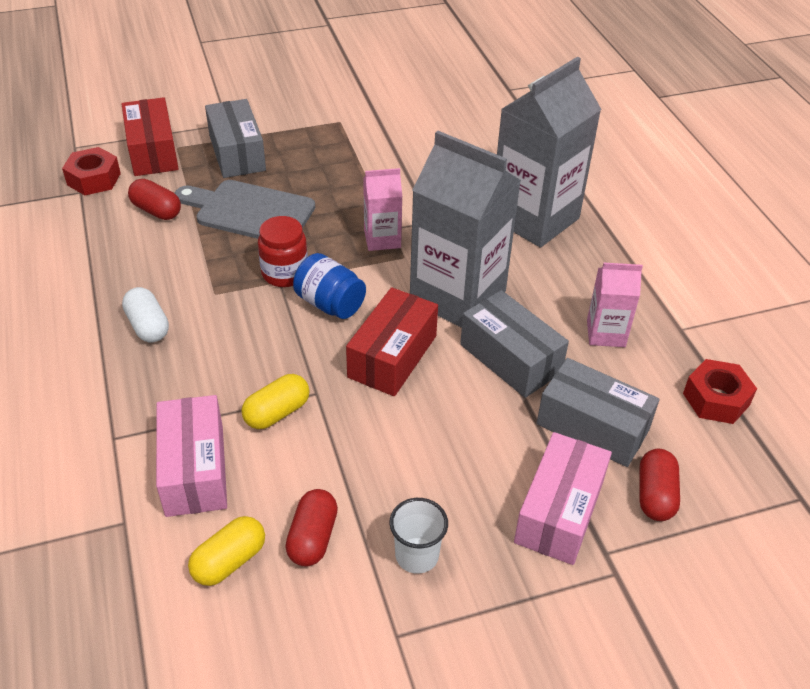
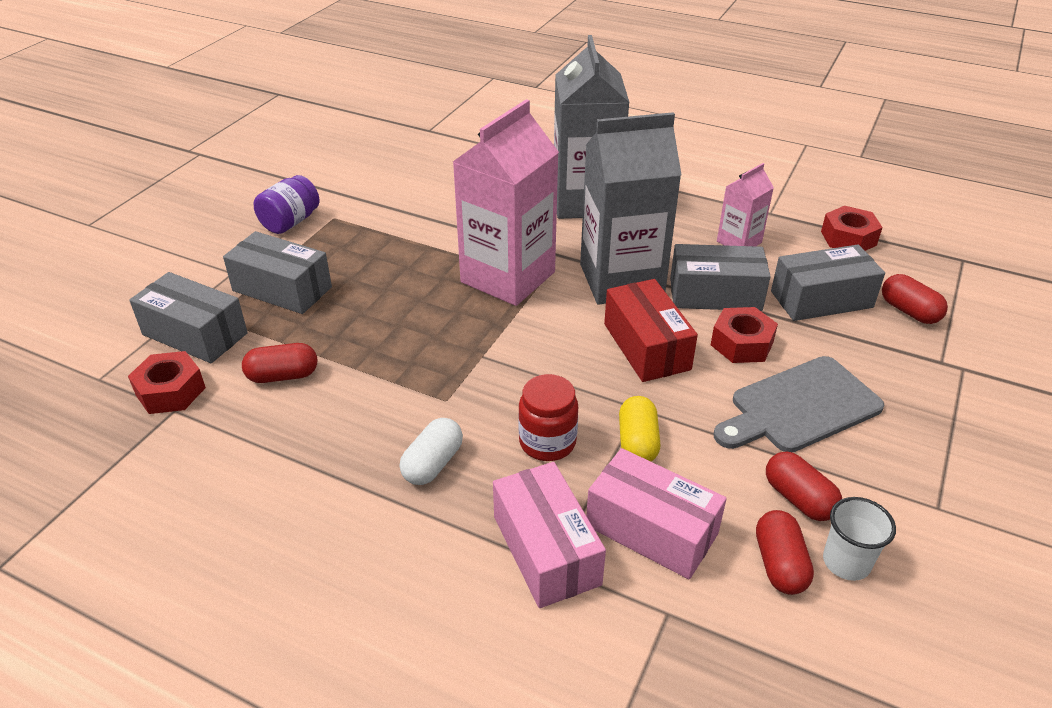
camera: 45 degrees left, 5 degrees down
red box [122,97,179,176] -> grey box [129,272,248,363]
white capsule [122,287,169,342] -> white capsule turned 75 degrees counterclockwise [400,418,463,485]
grey cutting board [175,180,315,239] -> grey cutting board moved to [714,356,884,452]
yellow capsule [188,516,265,586] -> red capsule [756,510,814,595]
red jar [258,216,308,287] -> red jar moved to [518,374,578,461]
blue jar [293,253,366,319] -> none
pink carton [363,168,402,251] -> pink carton [453,99,559,306], size x2.02
white cup [389,498,448,574] -> white cup moved to [823,497,896,581]
pink box [514,432,612,565] -> pink box moved to [493,462,606,608]
none -> purple jar [254,175,320,234]
none -> red nut [711,307,778,363]

